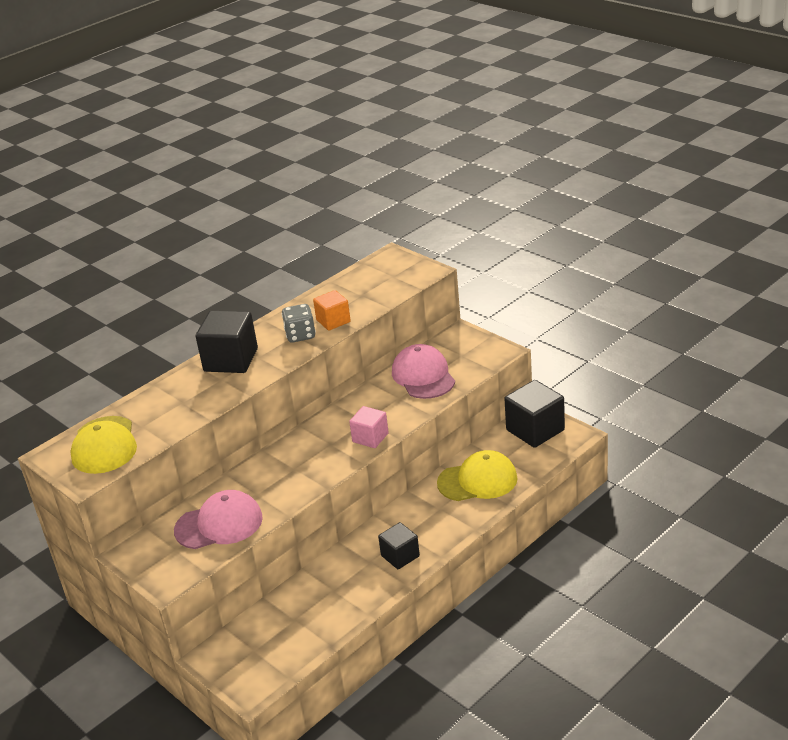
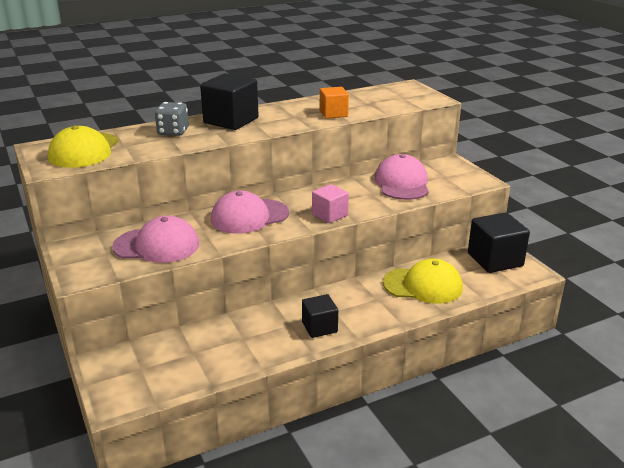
camera: 15 degrees right, 5 degrees down
grey dice [282,304,316,343] -> grey dice moved to [155,102,189,136]
none -> pink cap [211,190,289,234]

